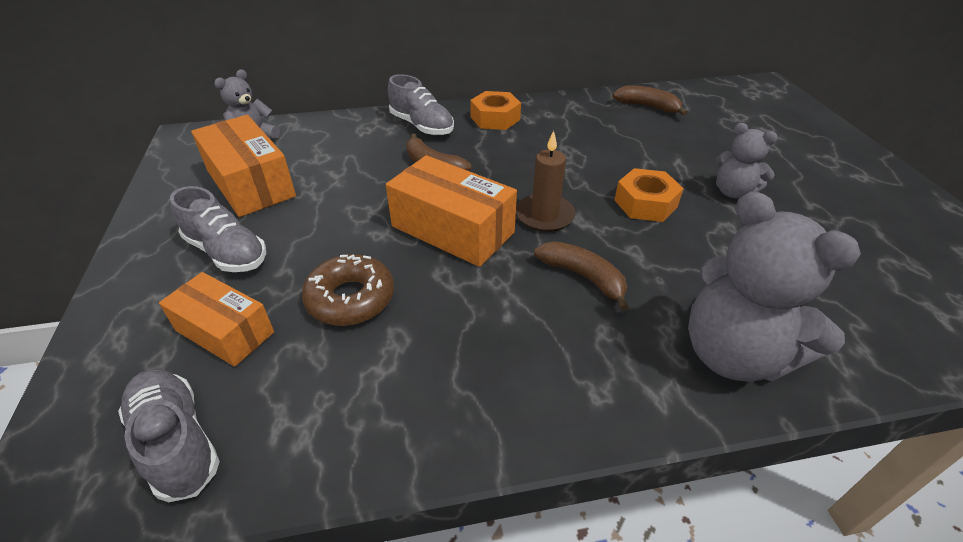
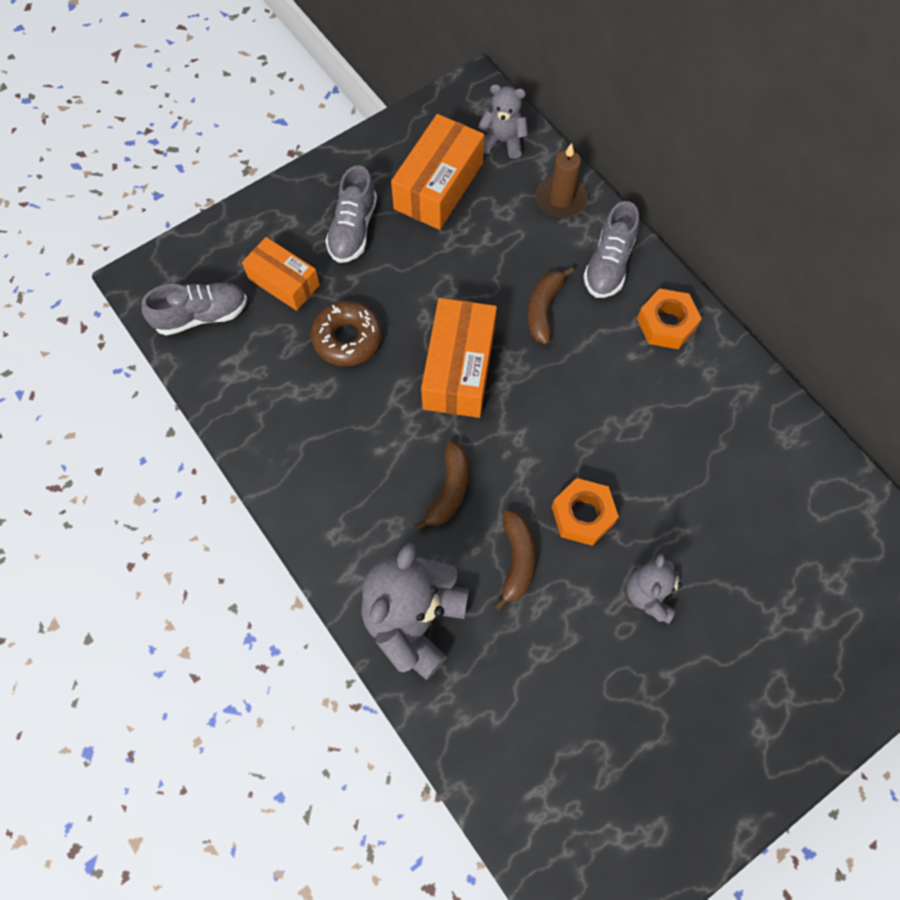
camera: 65 degrees right, 25 degrees up
grey shoe [118,370,220,502] -> grey shoe turned 45 degrees clockwise [142,283,247,336]
orange box [159,272,274,367] -> orange box turned 60 degrees counterclockwise [242,237,320,311]
brown candle [516,131,576,232] -> brown candle moved to [536,143,588,218]
brown banana [612,85,688,116] -> brown banana moved to [494,510,536,611]

